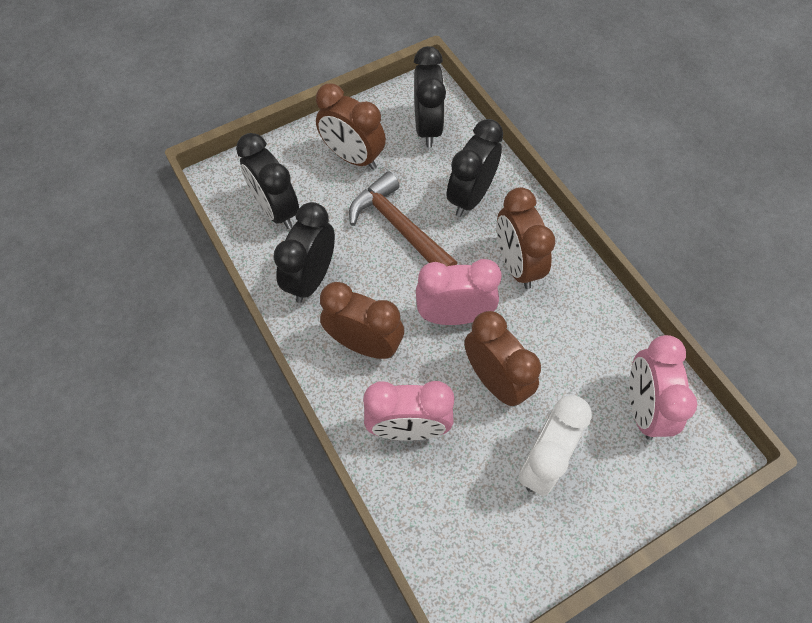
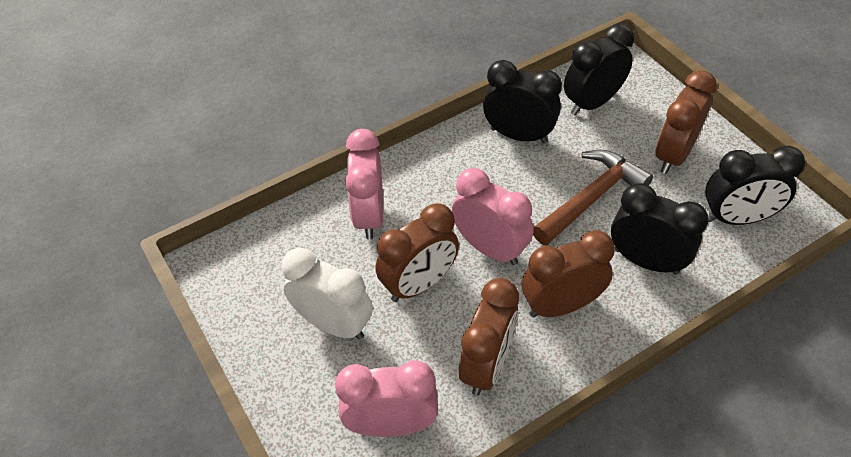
camera: 90 degrees right, 10 degrees down
brown clock [320,282,404,359] -> brown clock moved to [459,278,519,396]
pink clock [416,259,502,325] -> pink clock turned 45 degrees counterclockwise [452,168,533,265]

